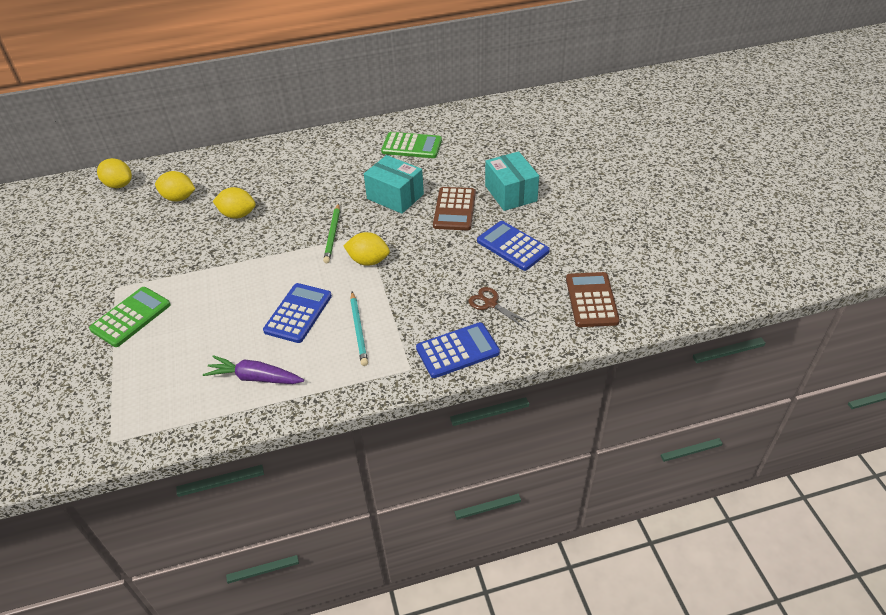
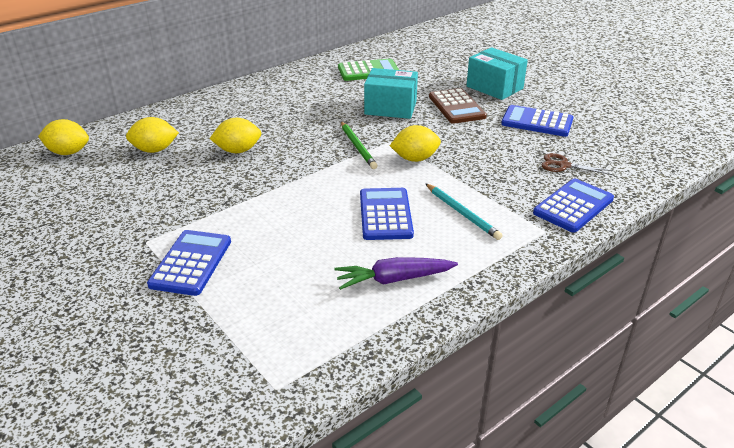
camera: 25 degrees left, 10 degrees down
green calculator [89,287,171,347] -> blue calculator [147,230,231,296]
brown calculator [566,272,620,327] -> none

